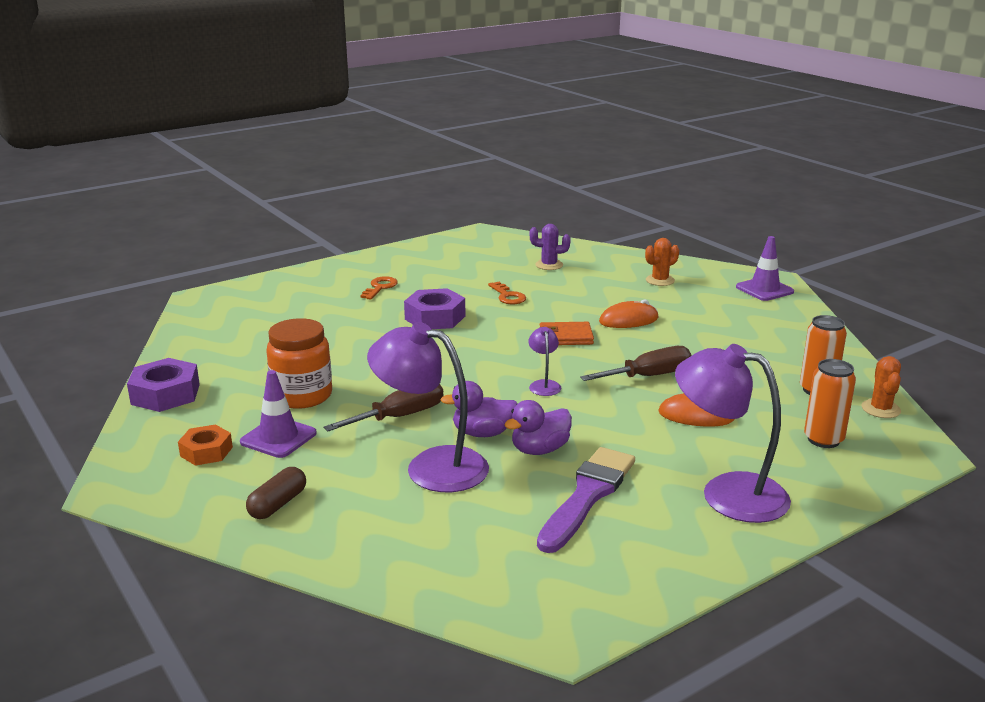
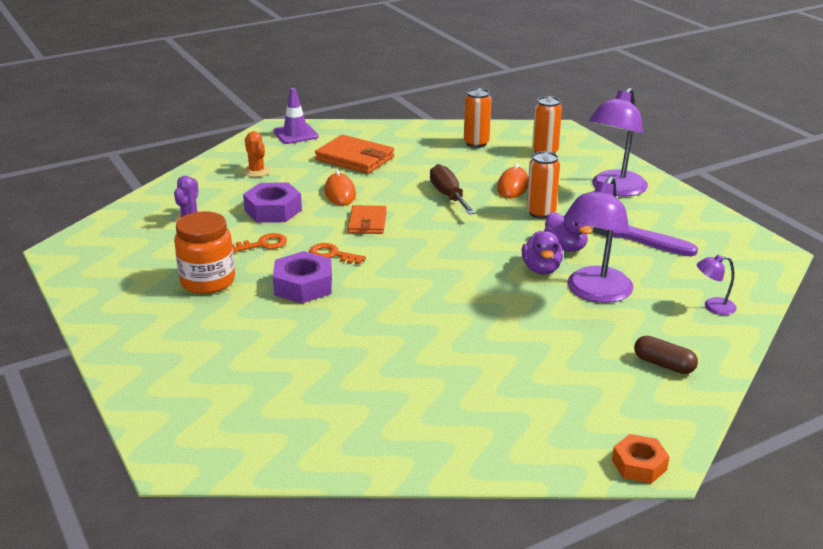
camera: 85 degrees left, 5 degrees up
purple nut [127,358,200,412] -> purple nut moved to [243,182,302,223]
orange nut [178,424,233,466] -> orange nut moved to [612,434,670,484]
purple traffic cone [240,370,317,458] -> none
orange jar [266,318,332,409] -> orange jar moved to [174,211,235,294]
brown screwdriver [323,384,443,431] -> none
orange key [360,276,398,300] -> orange key moved to [309,243,366,264]
purple lamp [529,327,561,396] -> purple lamp moved to [697,255,737,315]
orange cactus [862,356,901,418] -> none
none -> orange wallet [315,135,394,174]
none -> orange can [527,151,560,219]

